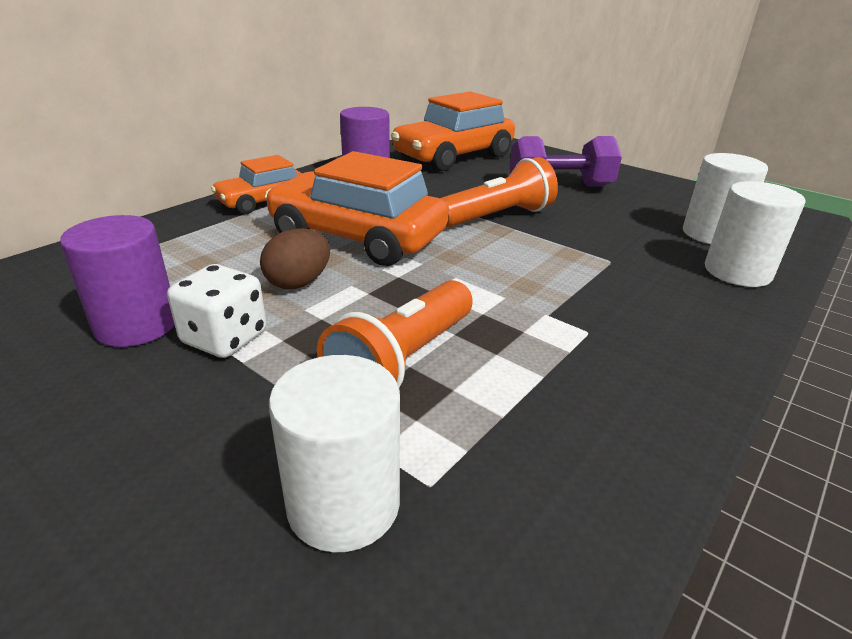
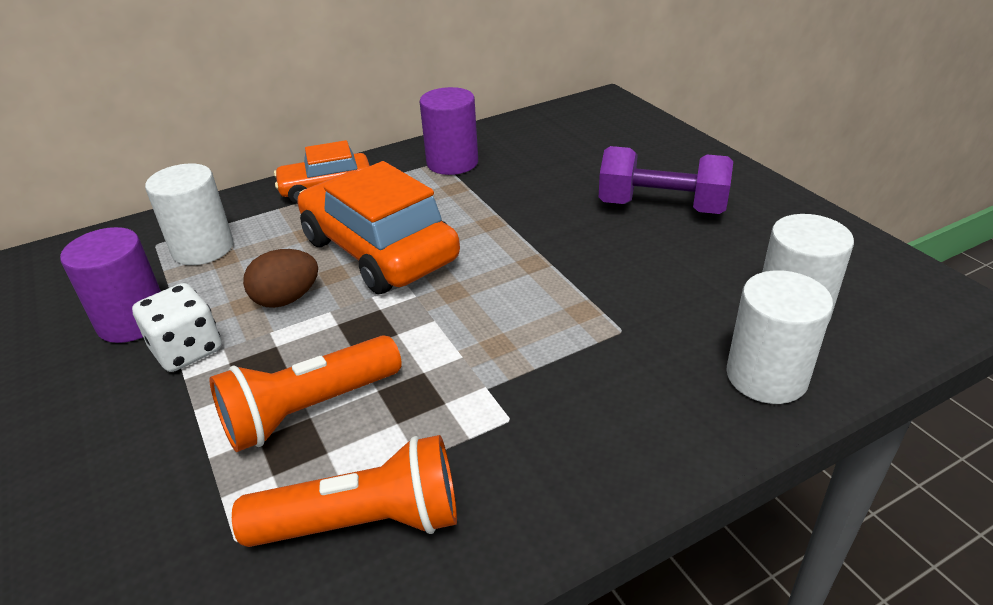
camera: 25 degrees right, 5 degrees up
white cylinder [269,355,400,553] -> white cylinder moved to [145,164,233,265]
orange car [391,91,515,171] -> none
orange flashlight [440,157,558,227] -> orange flashlight moved to [232,435,457,547]

